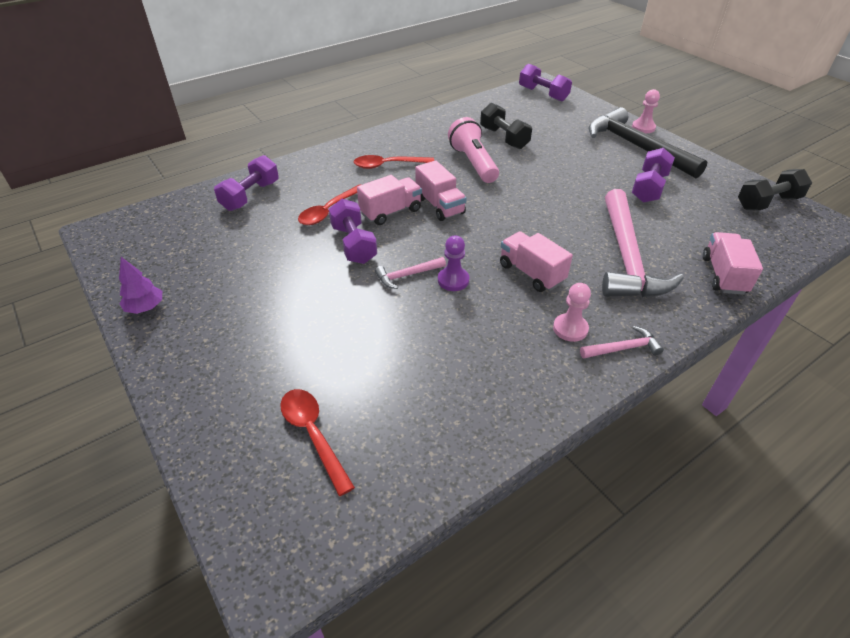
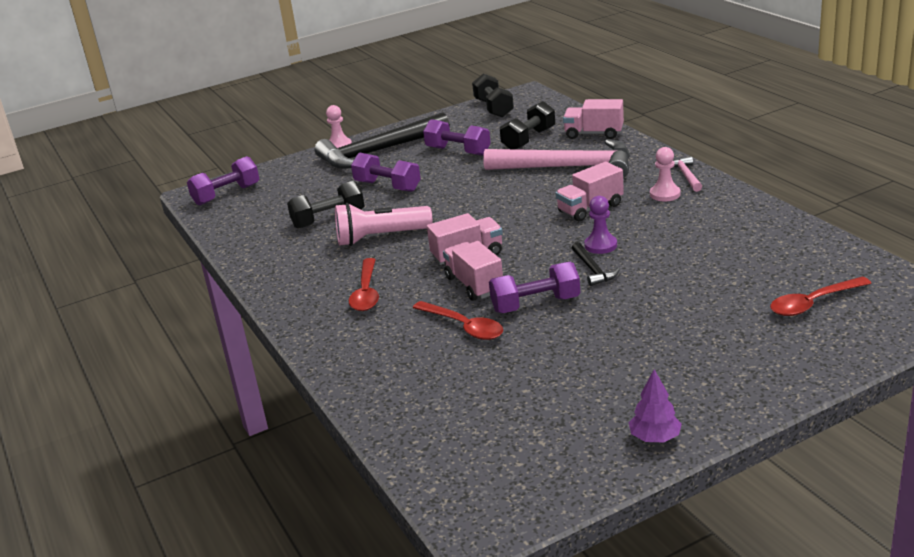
camera: 80 degrees left, 15 degrees down
purple dumbbell [214,155,279,211] -> purple dumbbell moved to [351,152,421,192]
pink hammer [375,257,446,289] -> black hammer [572,242,620,286]
none -> black dumbbell [500,101,555,149]

